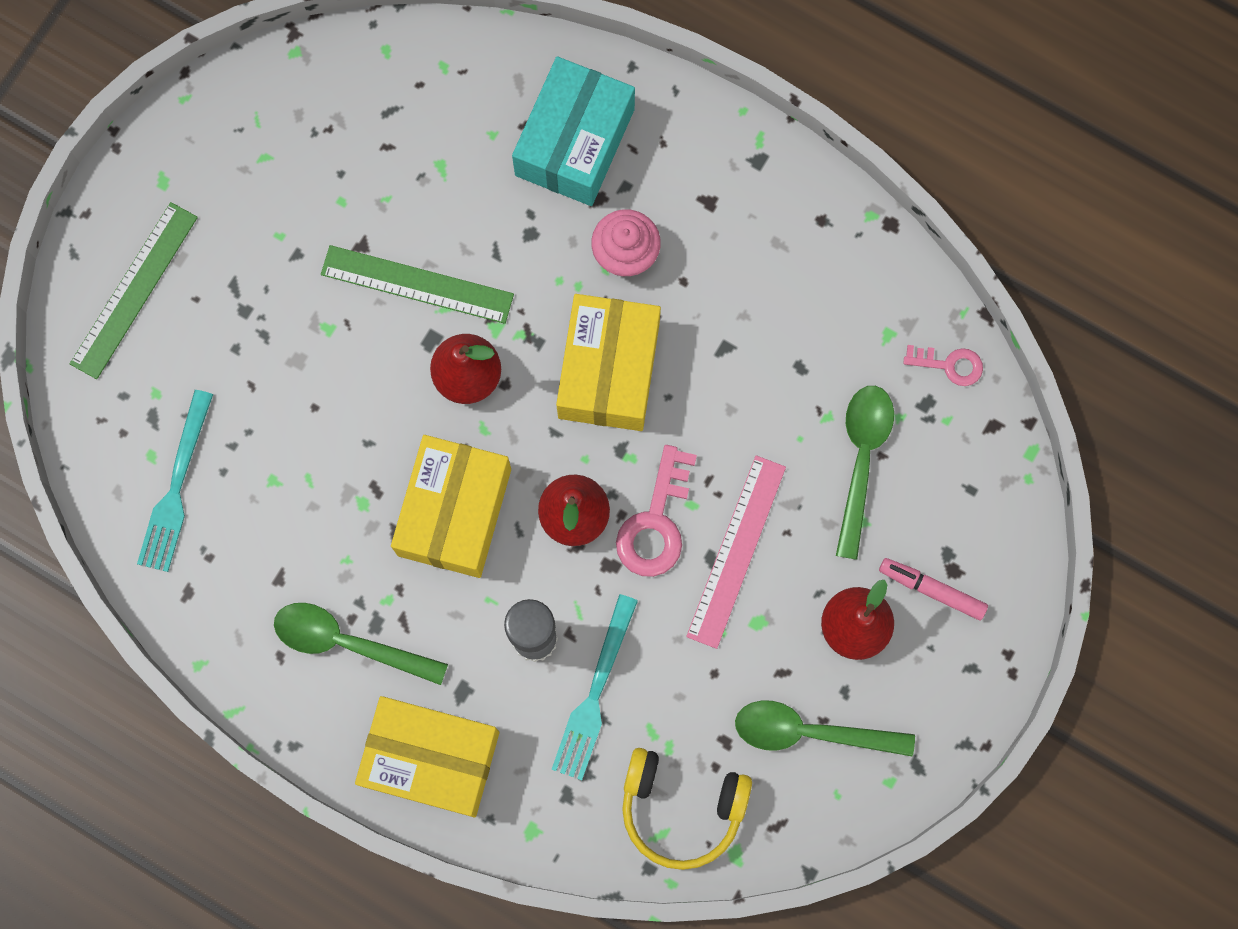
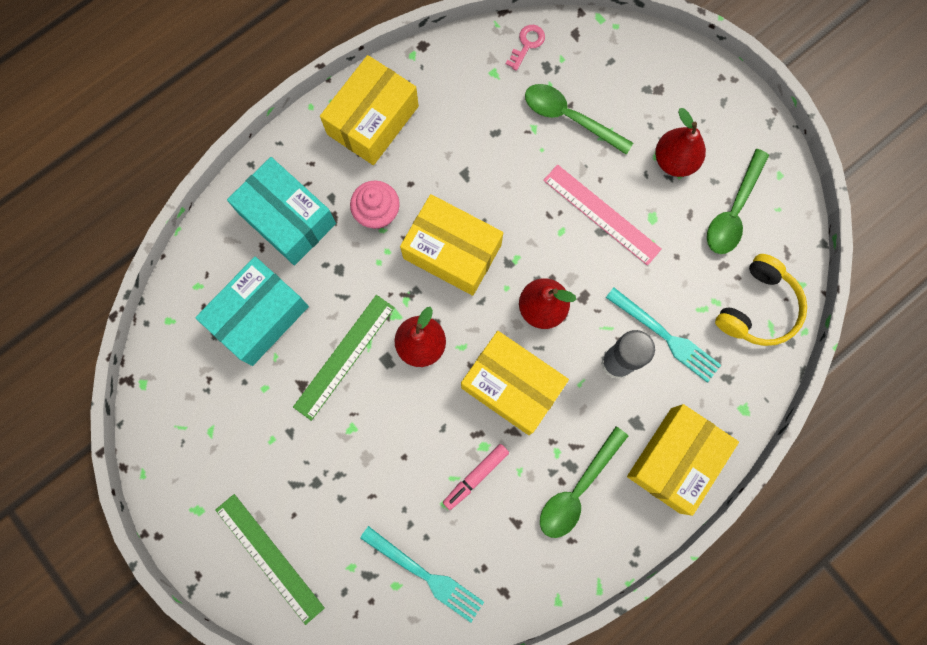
camera: 70 degrees left, 0 degrees up
pink key [616,445,697,577] -> none
pink marker [879,558,988,621] -> pink marker moved to [443,444,509,510]
none -> turquoise box [195,257,309,366]
none -> yellow box [320,55,419,165]

